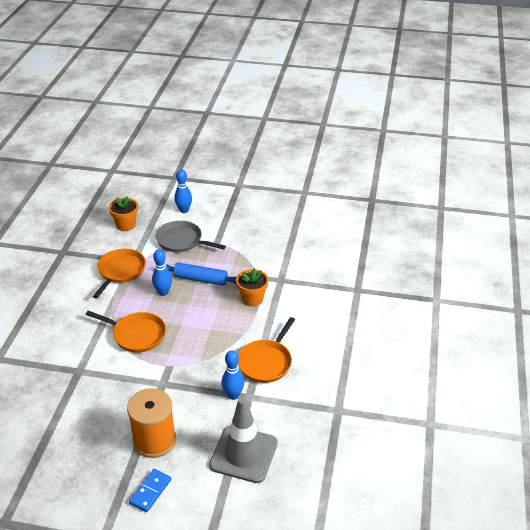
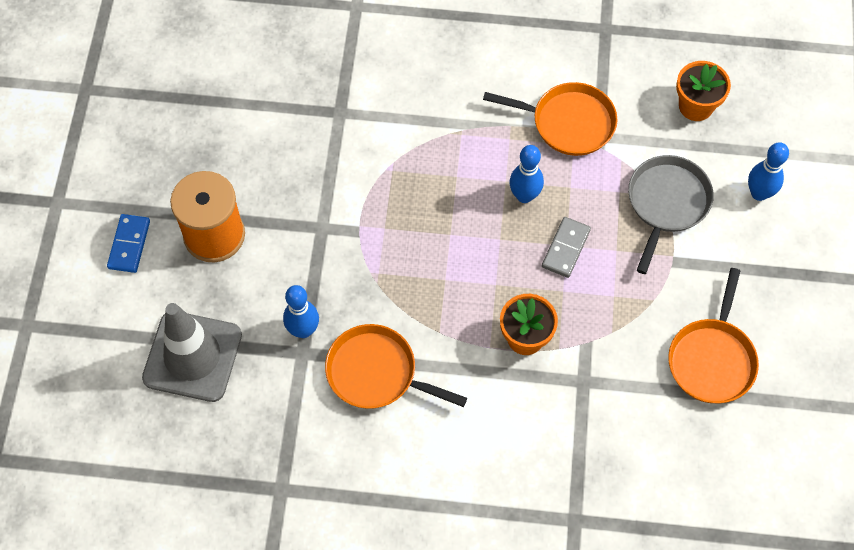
camera: 85 degrees right, 25 degrees up
orange pan [85,311,166,353] -> orange pan moved to [668,268,759,403]
blue domino [129,469,171,512] -> blue domino turned 75 degrees clockwise [107,214,150,273]
blue rolling pin [166,262,237,286] -> grey domino [542,217,591,278]

